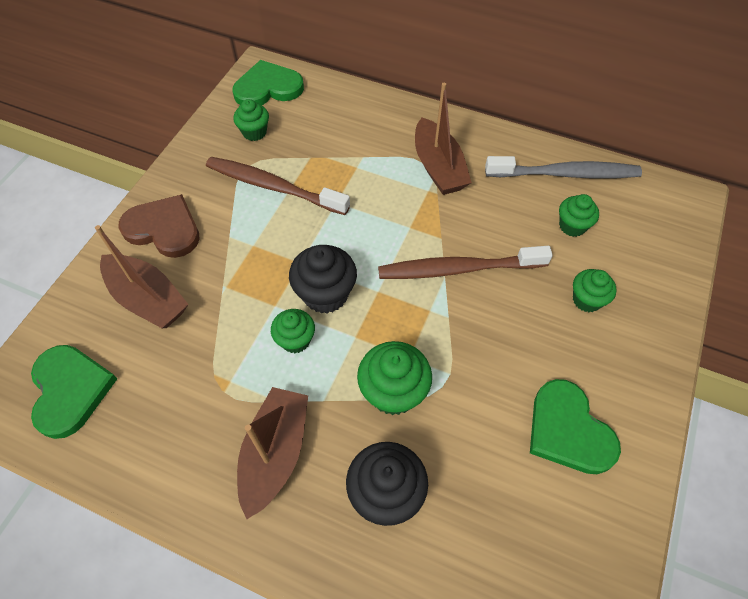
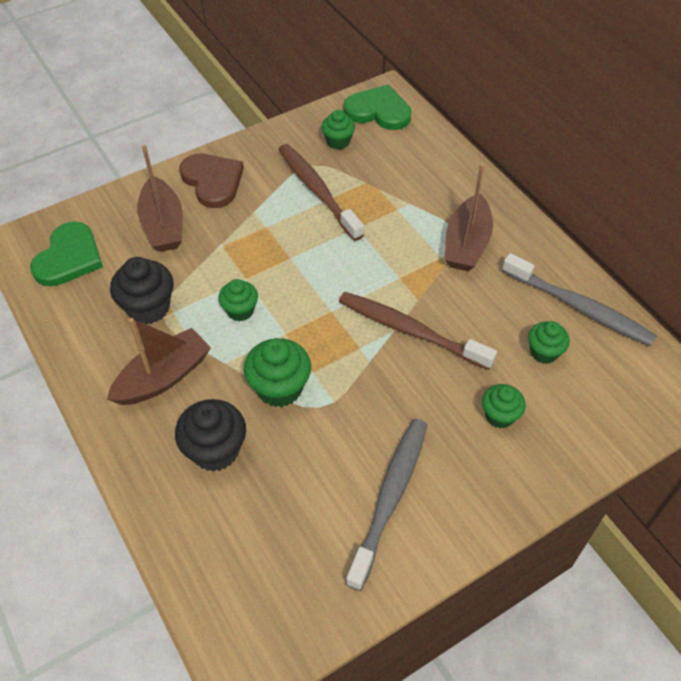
camera: 35 degrees right, 5 degrees down
black cupcake [289,245,357,313] -> black cupcake moved to [110,257,173,325]
green heart [530,379,621,474] -> grey toothbrush [346,419,427,591]

